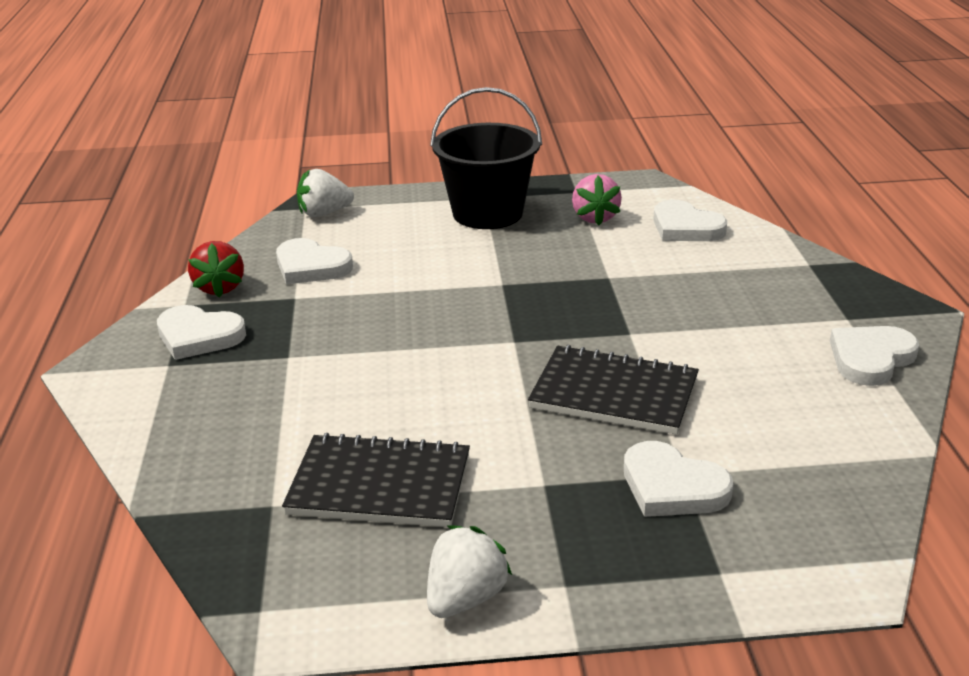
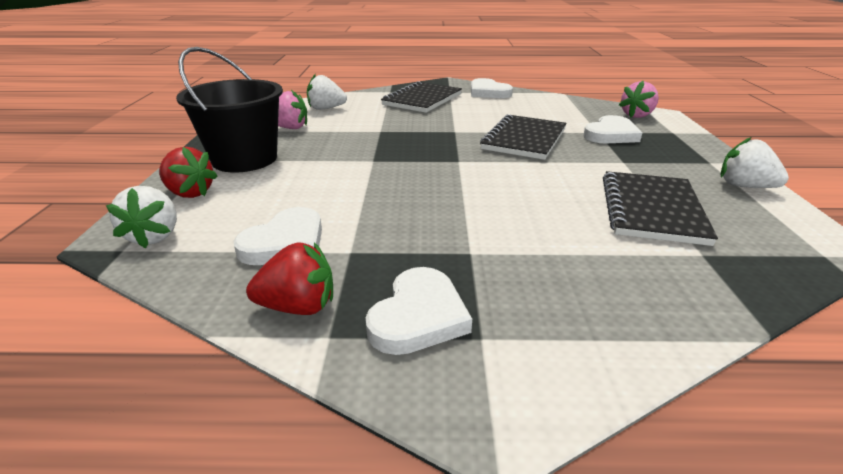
camera: 85 degrees left, 0 degrees up
white heart [653,200,727,241] -> white strawberry [307,74,347,110]
none -> red strawberry [159,147,217,198]
none -> black notebook [381,81,462,113]
none -> pink strawberry [619,81,659,118]

